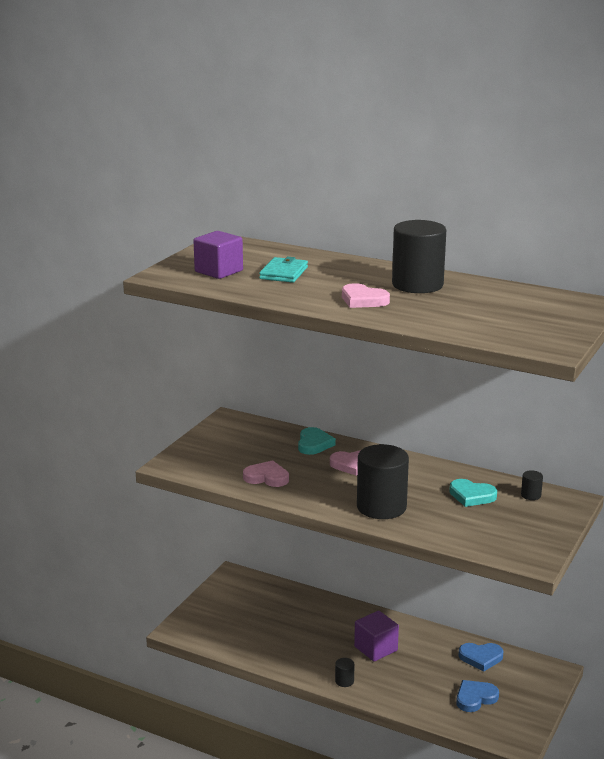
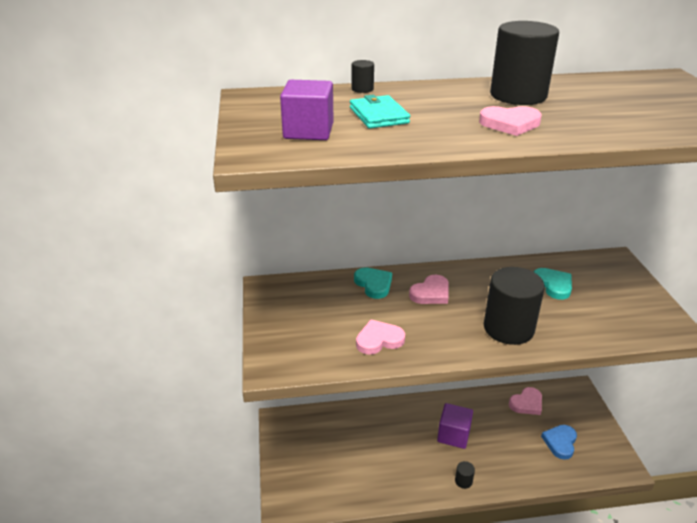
camera: 35 degrees left, 10 degrees up
turquoise heart [449,479,497,507] -> turquoise heart turned 105 degrees counterclockwise [533,268,572,300]
blue heart [458,643,504,672] -> pink heart [509,387,542,415]
black cylinder [521,470,543,500] -> black cylinder moved to [351,60,374,93]

